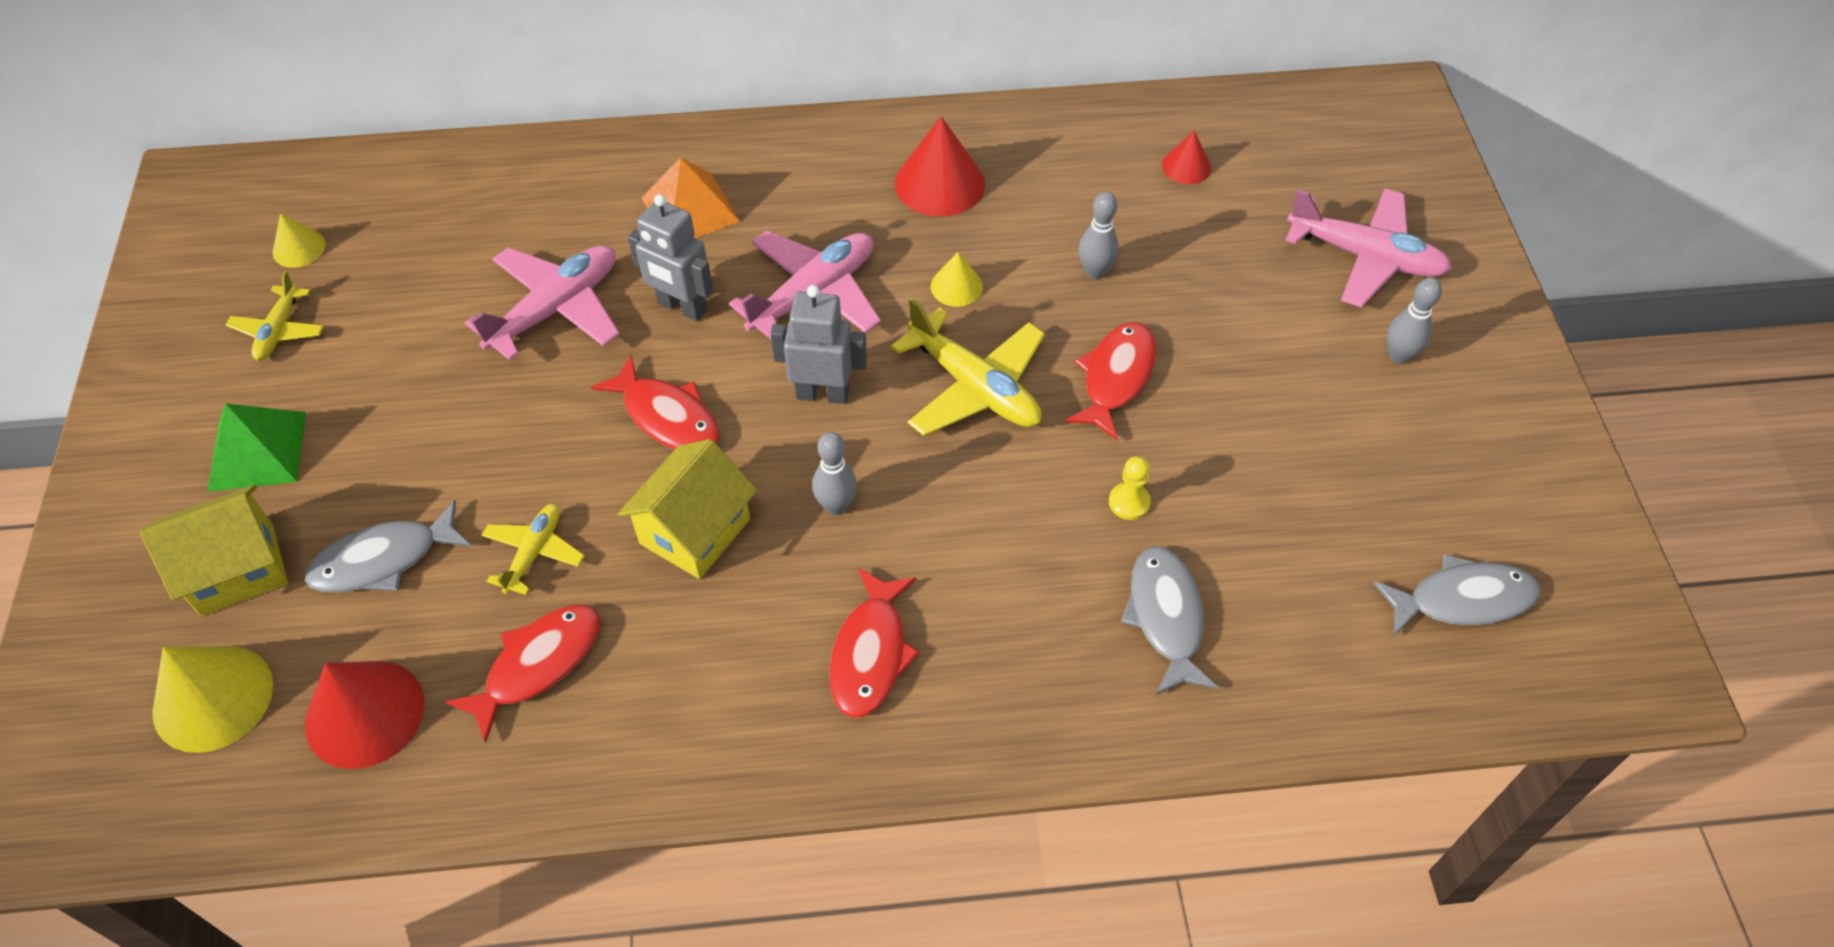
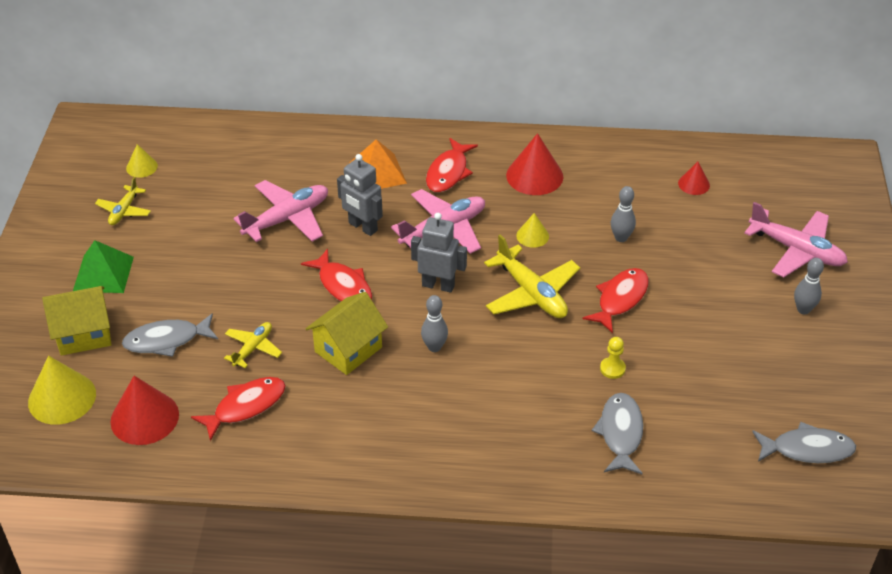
camera: 10 degrees right, 10 degrees down
red fish [829,568,920,718] -> red fish moved to [426,138,478,193]

